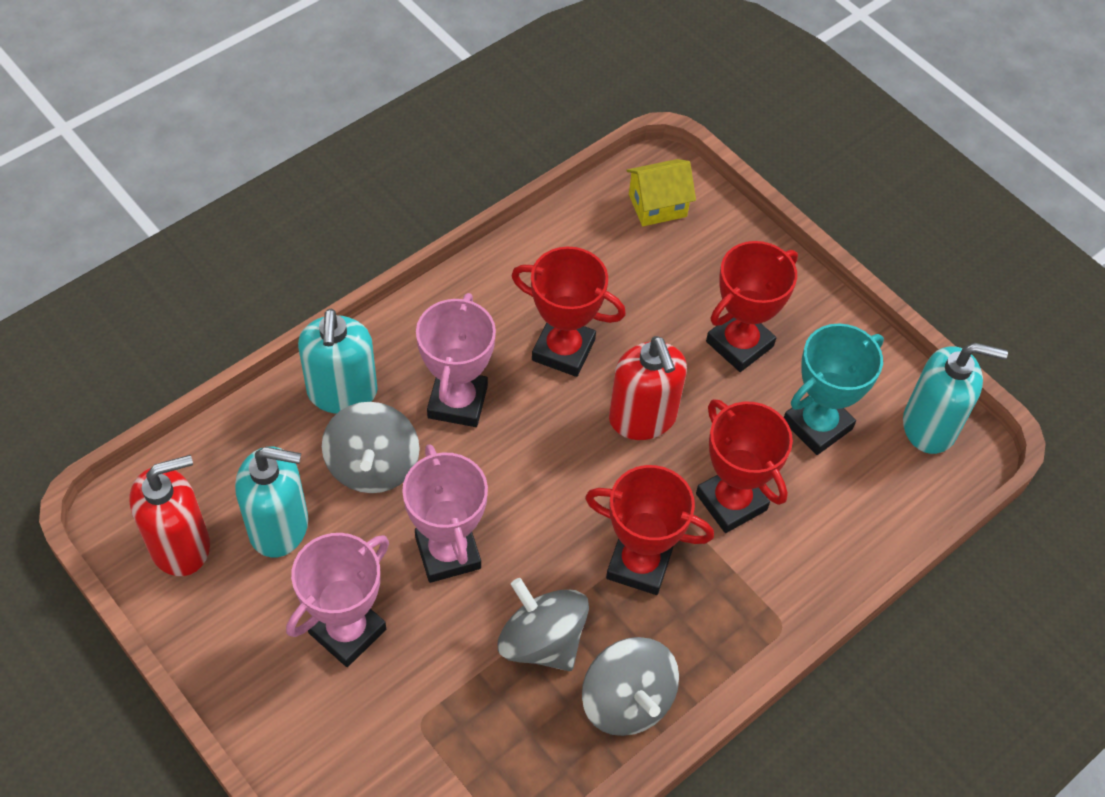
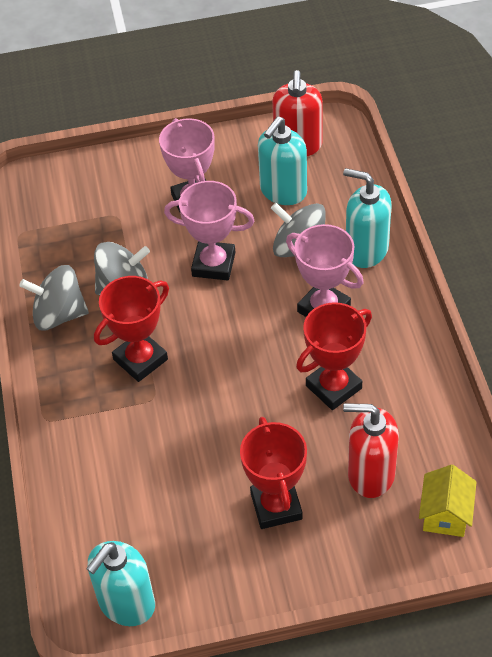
camera: 125 degrees right, 5 degrees down
red soap dispenser [609,336,687,440] -> red soap dispenser moved to [343,403,399,498]
red trophy [696,399,793,533] -> none
turquoise trophy [784,323,884,455] -> none

